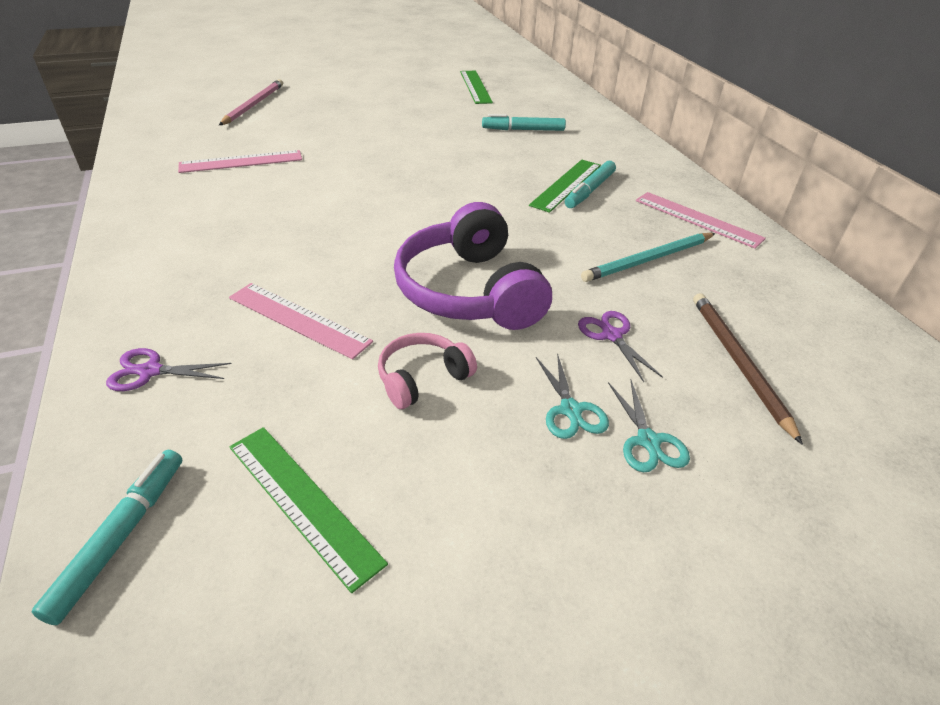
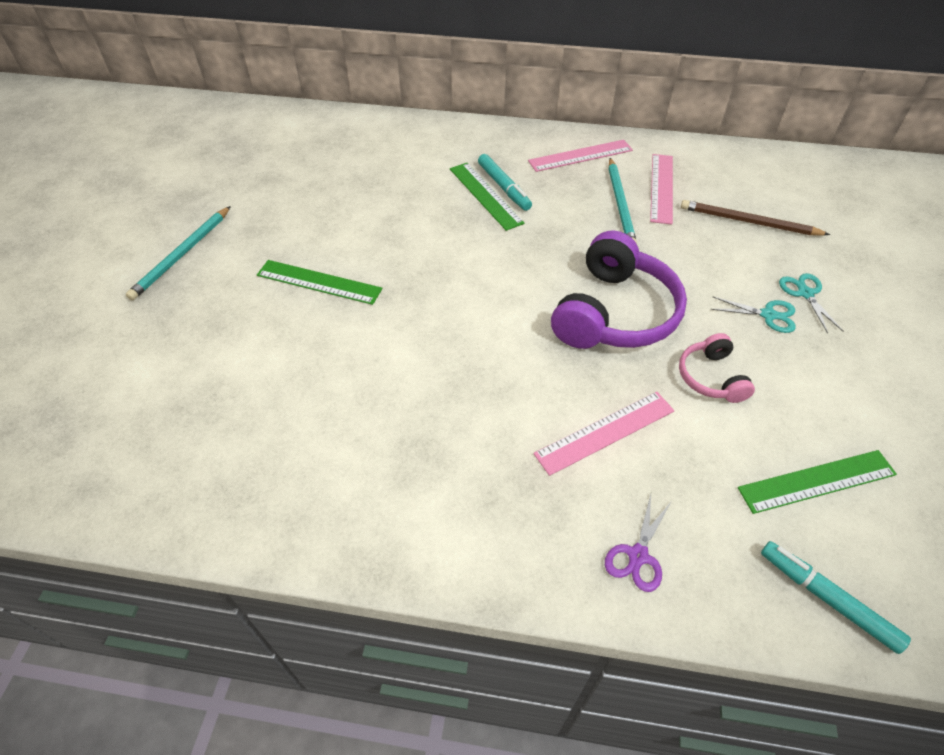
camera: 60 degrees left, 10 degrees up
pink ruler [178,150,302,173] -> pink ruler moved to [650,154,673,225]
pink pencil [219,79,283,125] -> none
purple headphones [394,202,552,330] -> purple headphones turned 75 degrees counterclockwise [551,231,687,349]
green ruler [460,71,493,104] -> green ruler moved to [257,260,382,305]
turquoise marker [482,114,566,131] -> none
purple scissors [578,311,663,382] -> none
turquoise scissors [608,379,690,472] -> turquoise scissors turned 120 degrees counterclockwise [779,273,843,333]
none -> turquoise pencil [126,206,231,300]

